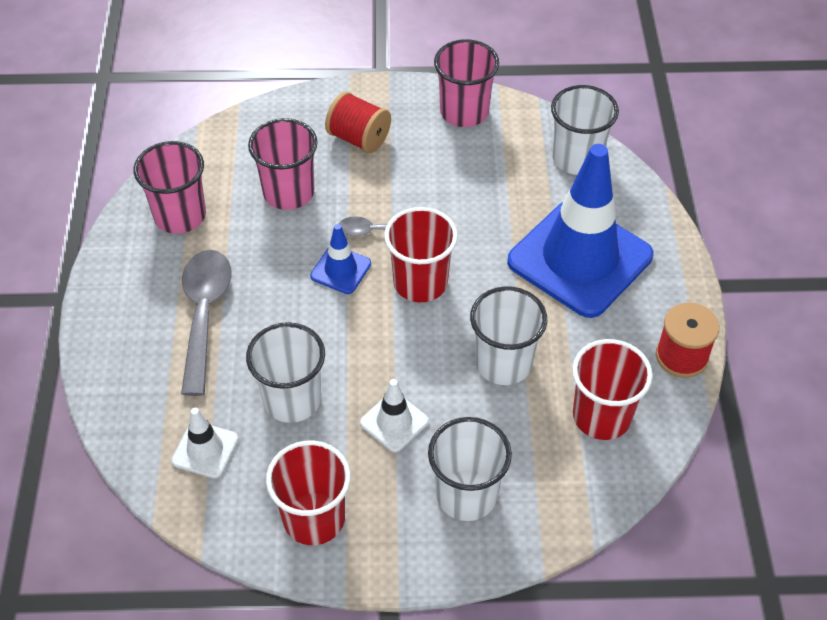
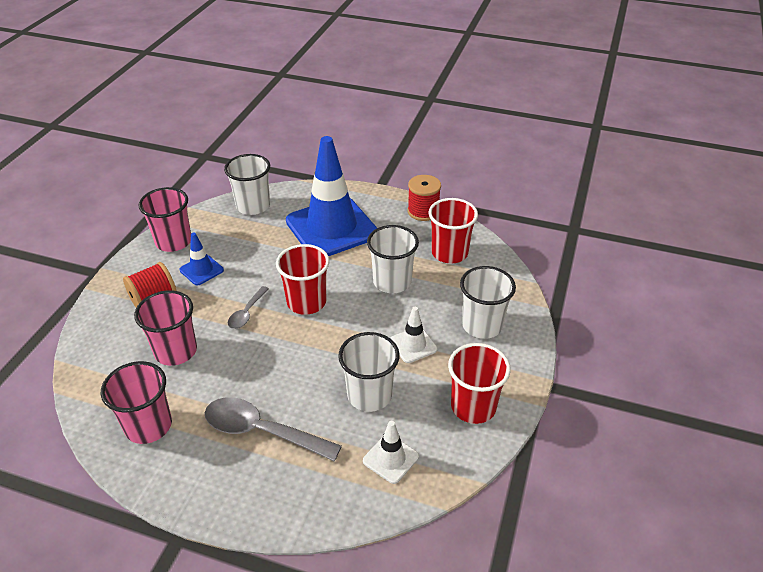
camera: 70 degrees left, 10 degrees down
blue traffic cone [310,224,371,294] -> blue traffic cone moved to [180,233,224,286]

